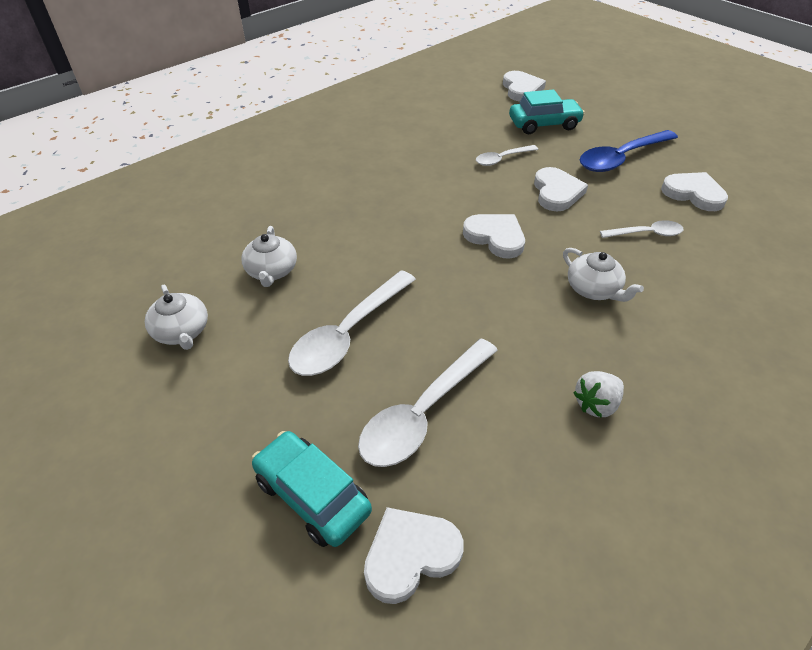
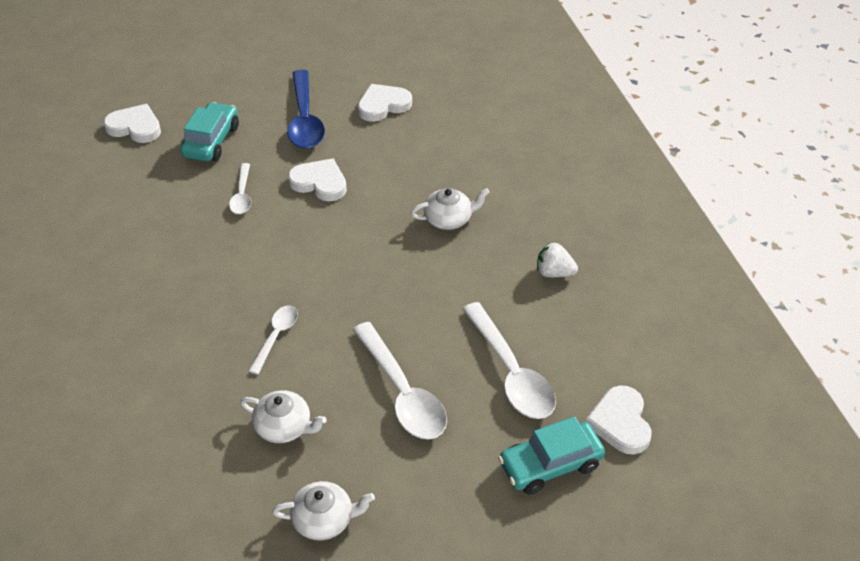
camera: 65 degrees left, 0 degrees up
white heart [463,214,525,259] -> none
white strawberry [574,371,624,418] -> white strawberry turned 120 degrees clockwise [537,243,578,277]
white spoon [600,220,684,238] -> white spoon moved to [249,305,298,375]

